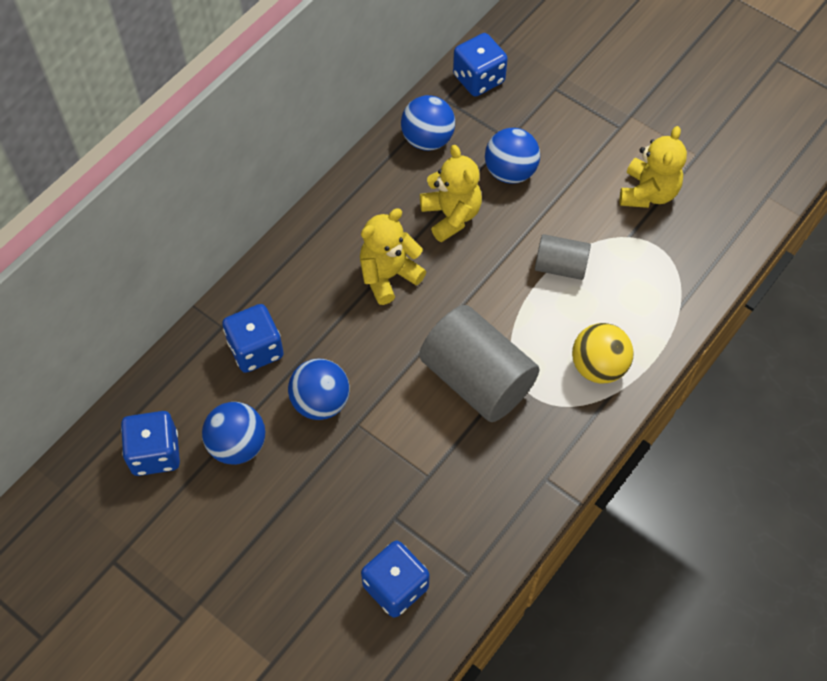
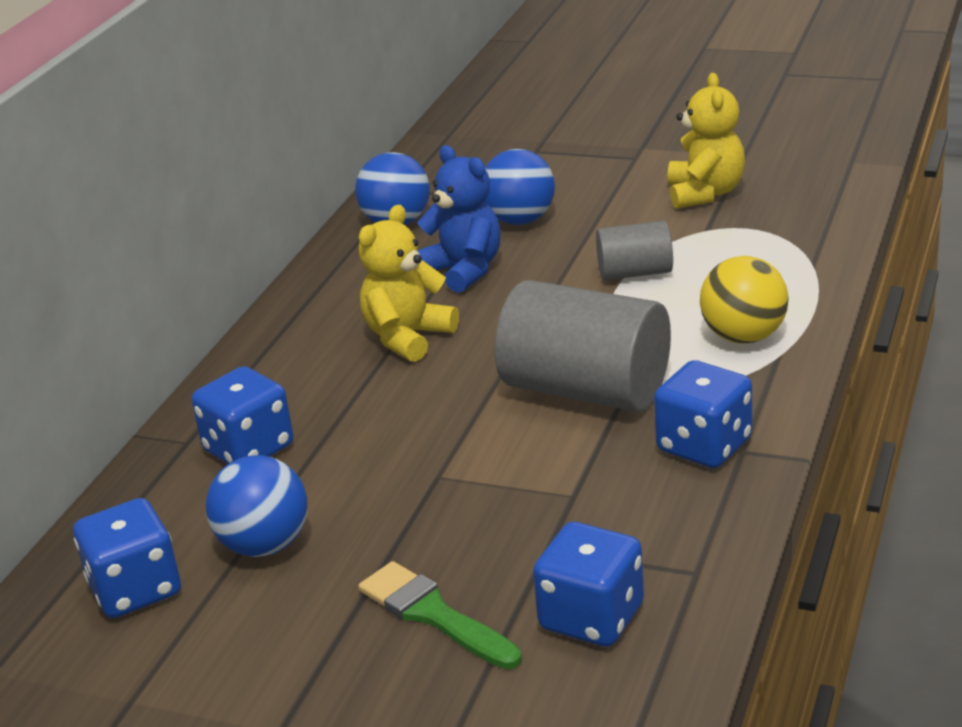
camera: 15 degrees left, 30 degrees down
blue ball [288,358,350,420] -> none
yellow teddy bear [420,145,482,242] -> blue teddy bear [417,145,501,293]
blue dice [453,33,508,97] -> blue dice moved to [654,360,752,468]
none -> green brush [358,561,522,669]

